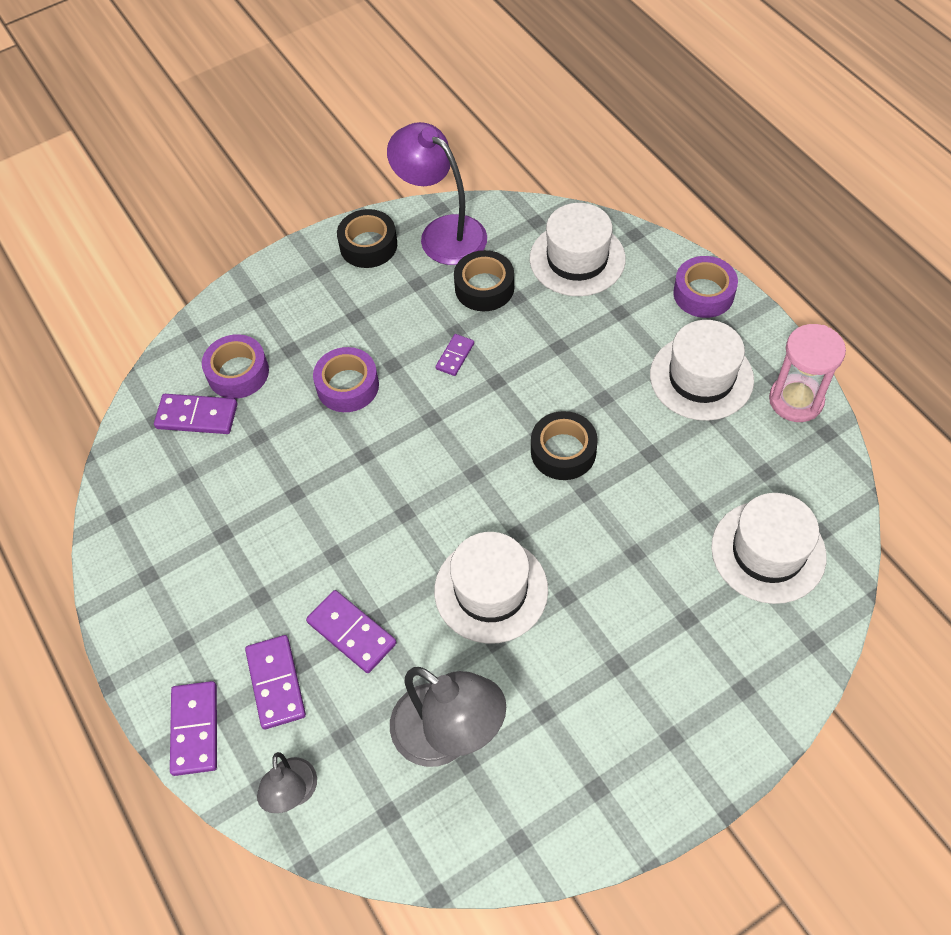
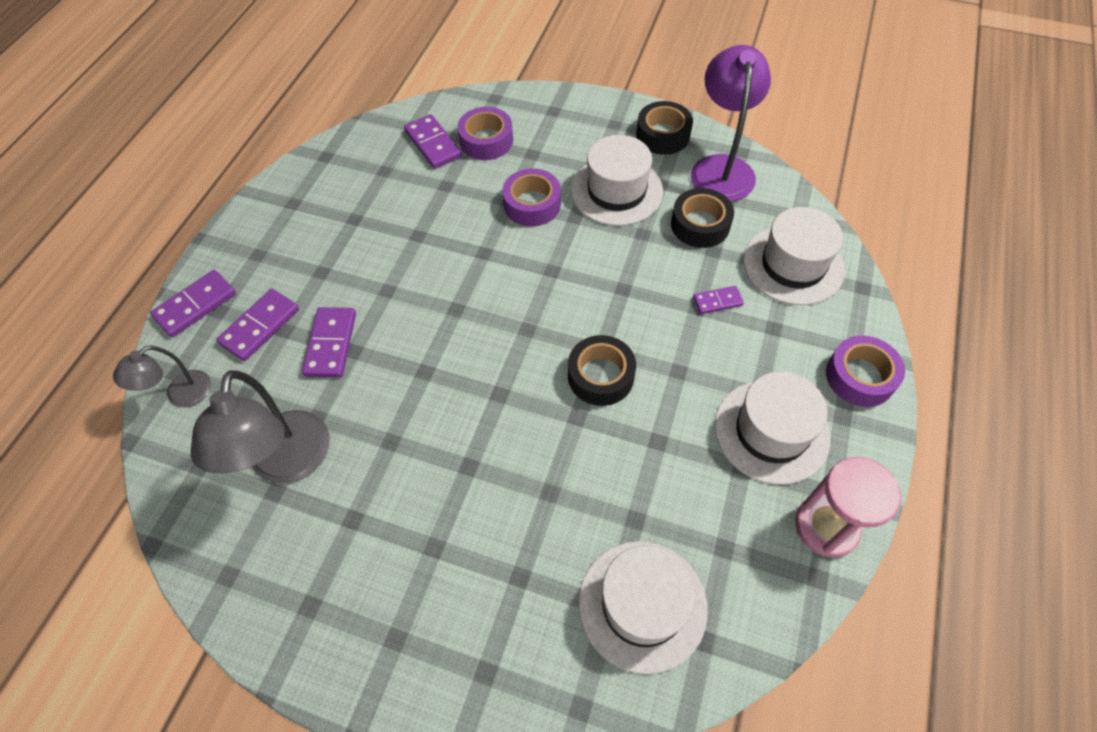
camera: 50 degrees right, 0 degrees up
white hat [434,532,548,644] -> white hat moved to [571,135,663,226]
purple domino [435,334,474,376] -> purple domino moved to [693,286,744,314]

